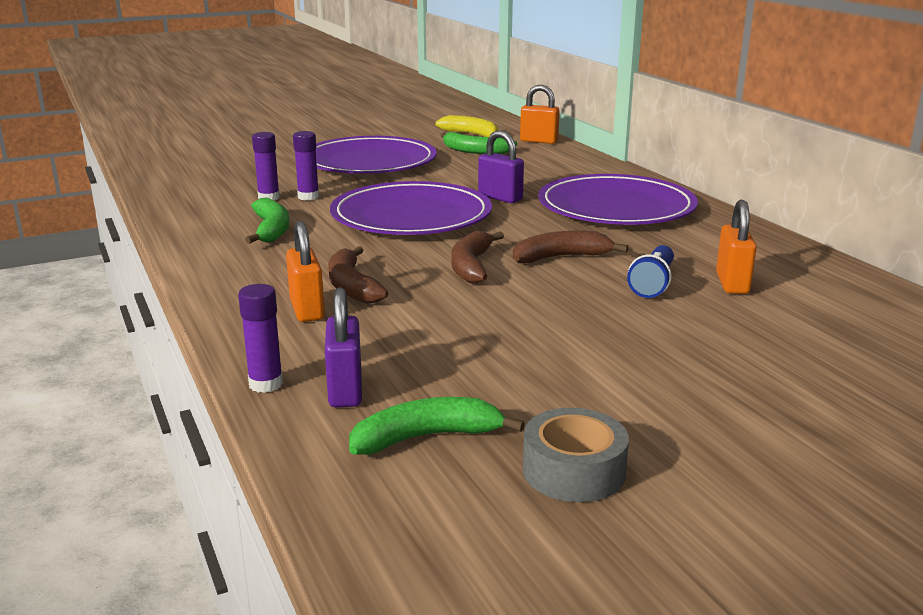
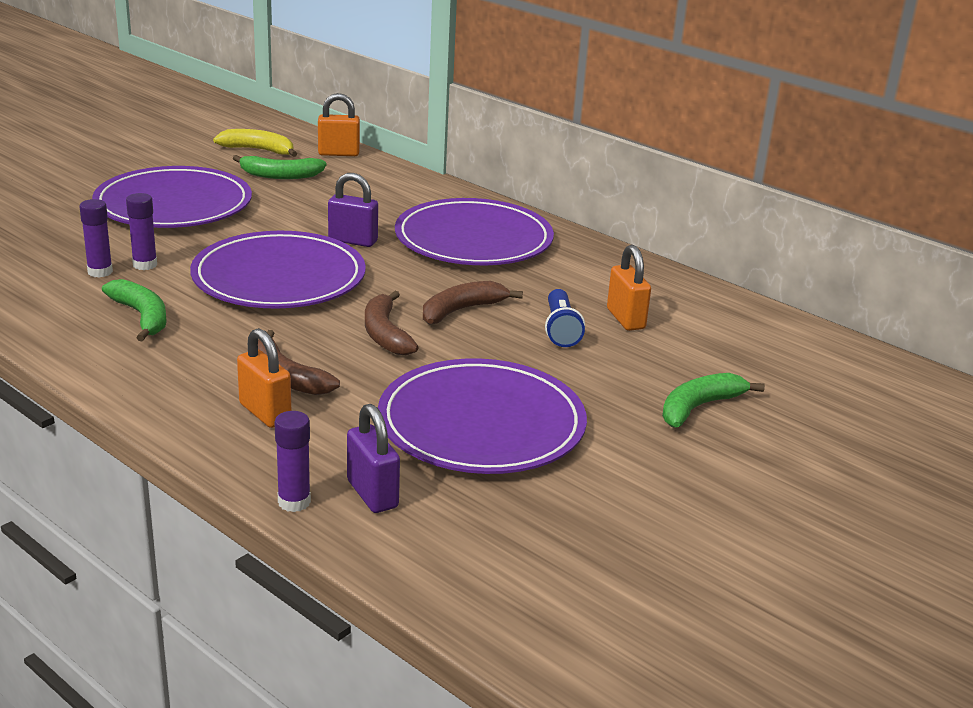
camera: 25 degrees left, 5 degrees up
green banana [349,397,525,455] -> green banana moved to [662,373,765,427]
grey tape [523,408,629,502] -> none
none -> purple plate [378,358,587,474]

